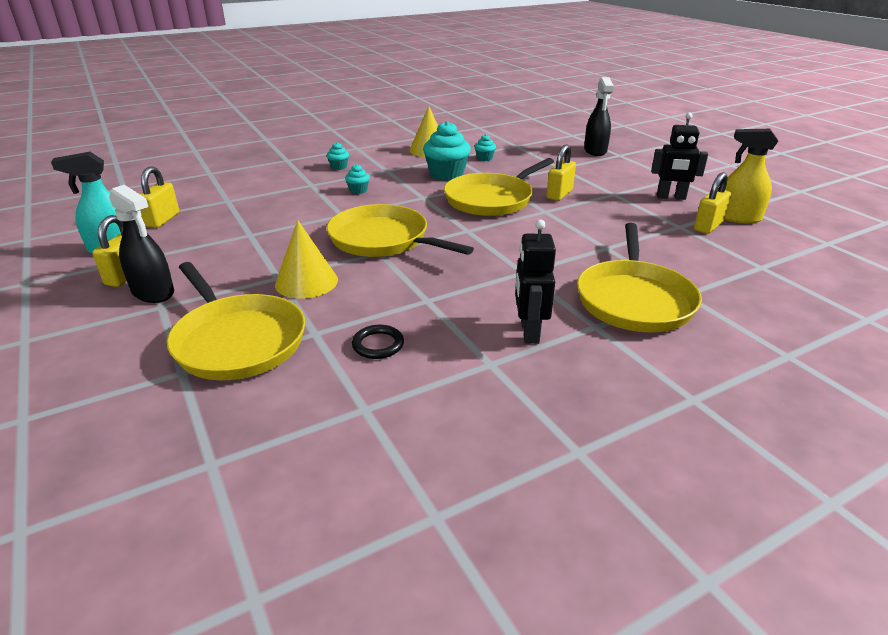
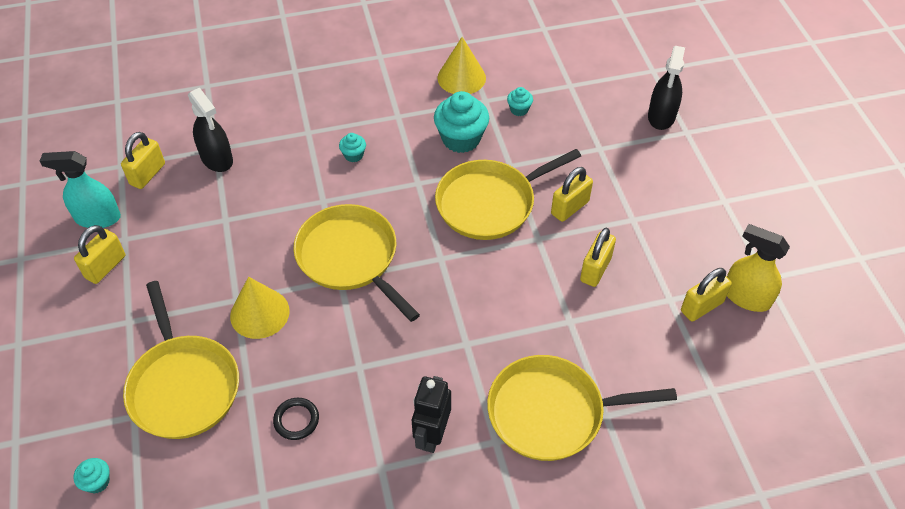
camera: 15 degrees right, 20 degrees up
black spray bottle [109,185,174,303] -> black spray bottle moved to [188,88,233,172]
turquoise cupcake [327,142,349,170] -> turquoise cupcake moved to [74,458,110,494]
yellow pan [577,223,702,332] -> yellow pan turned 60 degrees clockwise [487,355,677,461]
black robot [651,113,708,200] -> none
none -> yellow padlock [580,228,616,287]

